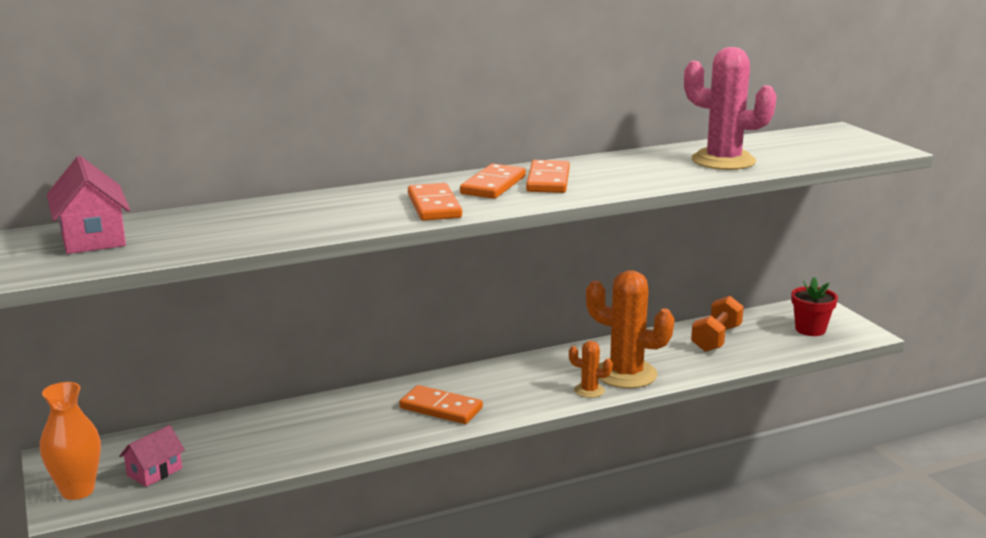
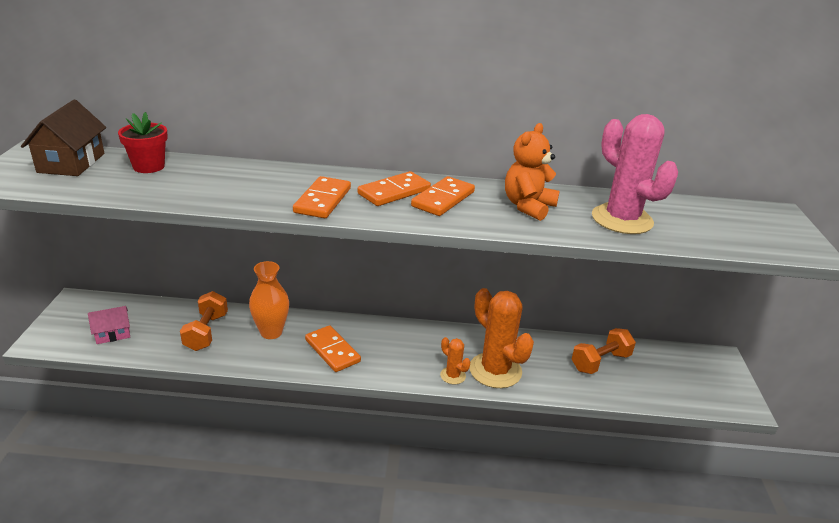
camera: 25 degrees right, 10 degrees up
orange vase [40,382,101,500] -> orange vase moved to [249,261,289,339]
pink house [47,156,130,254] -> brown house [21,100,106,176]
red flower pot [791,277,838,336] -> red flower pot moved to [118,112,168,173]
none -> orange dumbbell [180,291,228,351]
none -> orange teddy bear [505,123,560,221]

